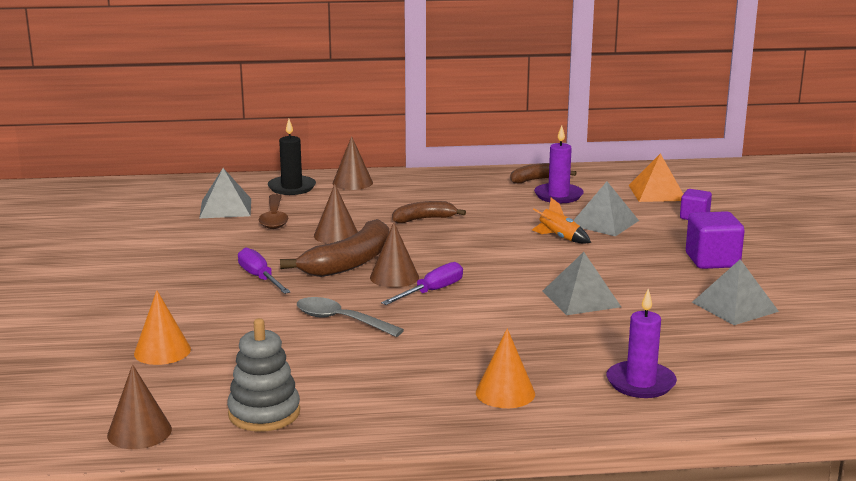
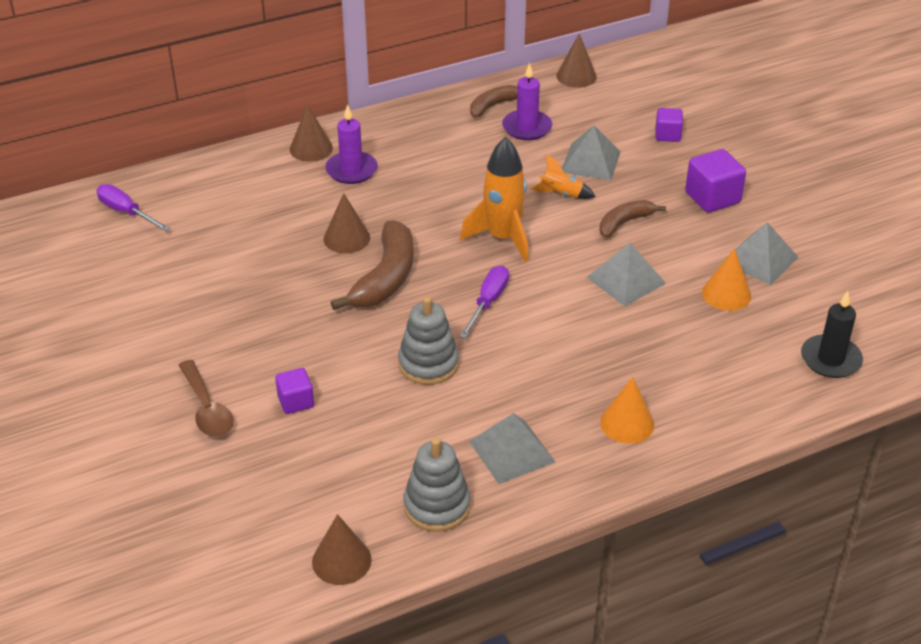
camera: 20 degrees left, 20 degrees up
orange cone [134,290,191,365] -> orange cone moved to [702,248,751,311]
grey pyramid [199,168,251,218] -> grey pyramid moved to [469,413,555,484]
purple screwdriver [238,247,290,294] -> purple screwdriver moved to [96,184,170,231]
brown spoon [259,194,288,229] -> brown spoon moved to [179,360,233,437]
black candle [268,119,316,195] -> black candle moved to [801,291,863,378]
grey spoon [297,297,404,337] -> grey stacking toy [398,296,459,385]
brown cone [370,222,419,288] -> brown cone moved to [556,33,597,88]
brown banana [392,201,466,223] -> brown banana moved to [600,200,666,238]
purple candle [607,289,677,398] -> purple candle moved to [325,104,378,184]
orange pyramid [629,153,683,202] -> none
none -> purple cube [275,368,314,414]
none -> orange rocket [460,137,528,262]

